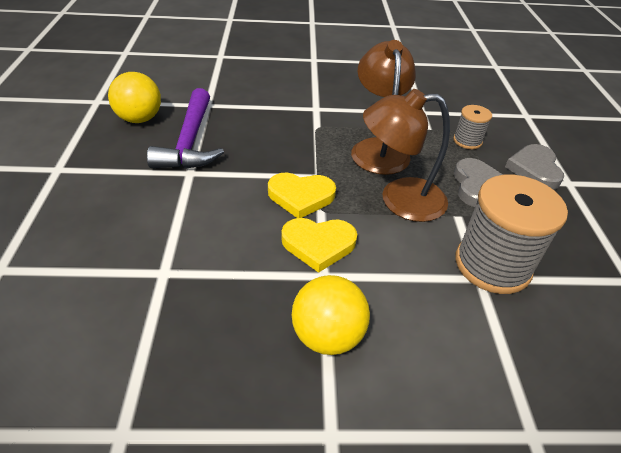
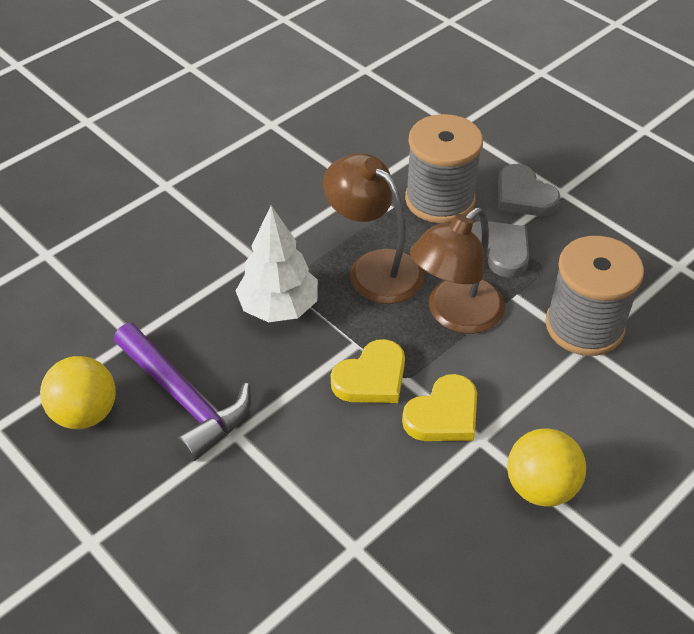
camera: 40 degrees left, 5 degrees up
grey spool [453,105,492,149] -> grey spool [405,114,483,223], size x1.98
none -> white tree [236,206,318,322]

